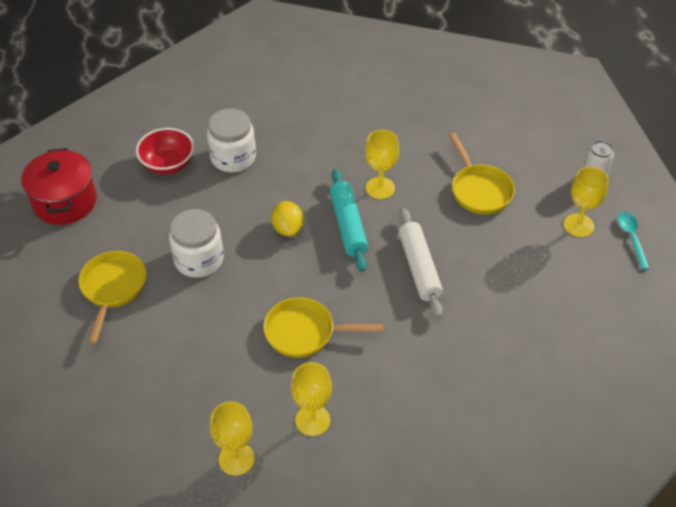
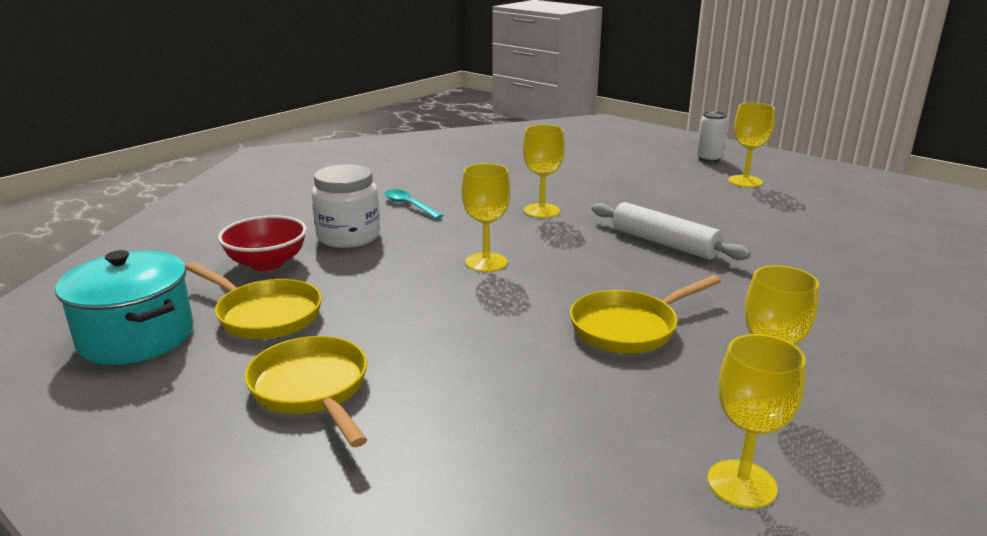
camera: 35 degrees left, 25 degrees down
red pot [21,148,97,225] -> turquoise pot [55,250,193,365]
white jar [169,209,224,278] -> none
yellow lemon [271,201,303,237] -> yellow goblet [462,163,511,272]
turquoise rolling pin [330,169,368,272] -> none
yellow pan [449,133,515,214] -> yellow pan moved to [186,262,322,339]
turquoise spoon [617,212,650,270] -> turquoise spoon moved to [384,189,443,219]

